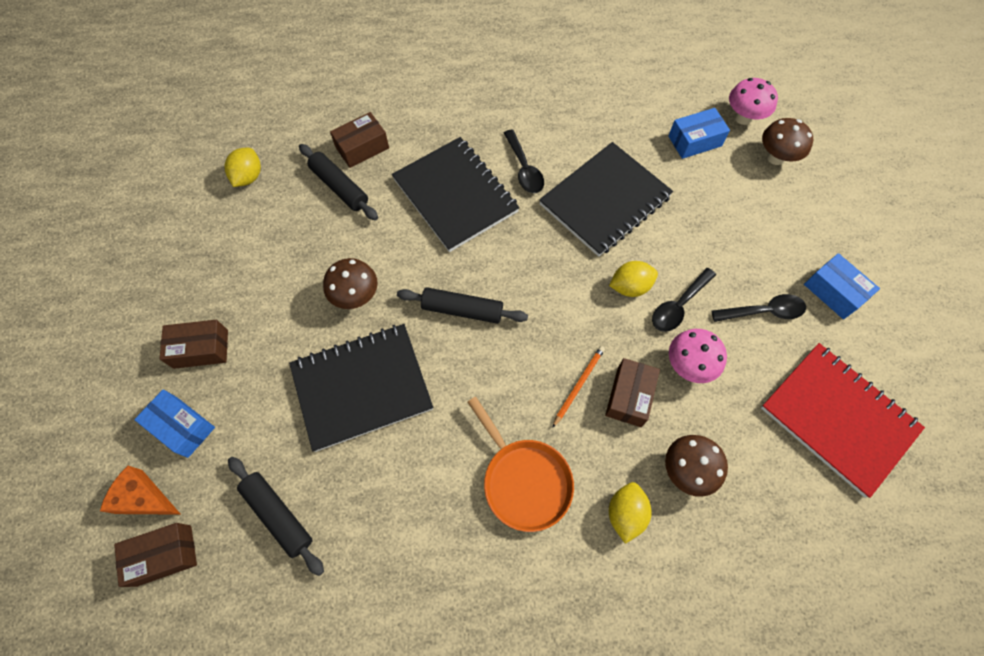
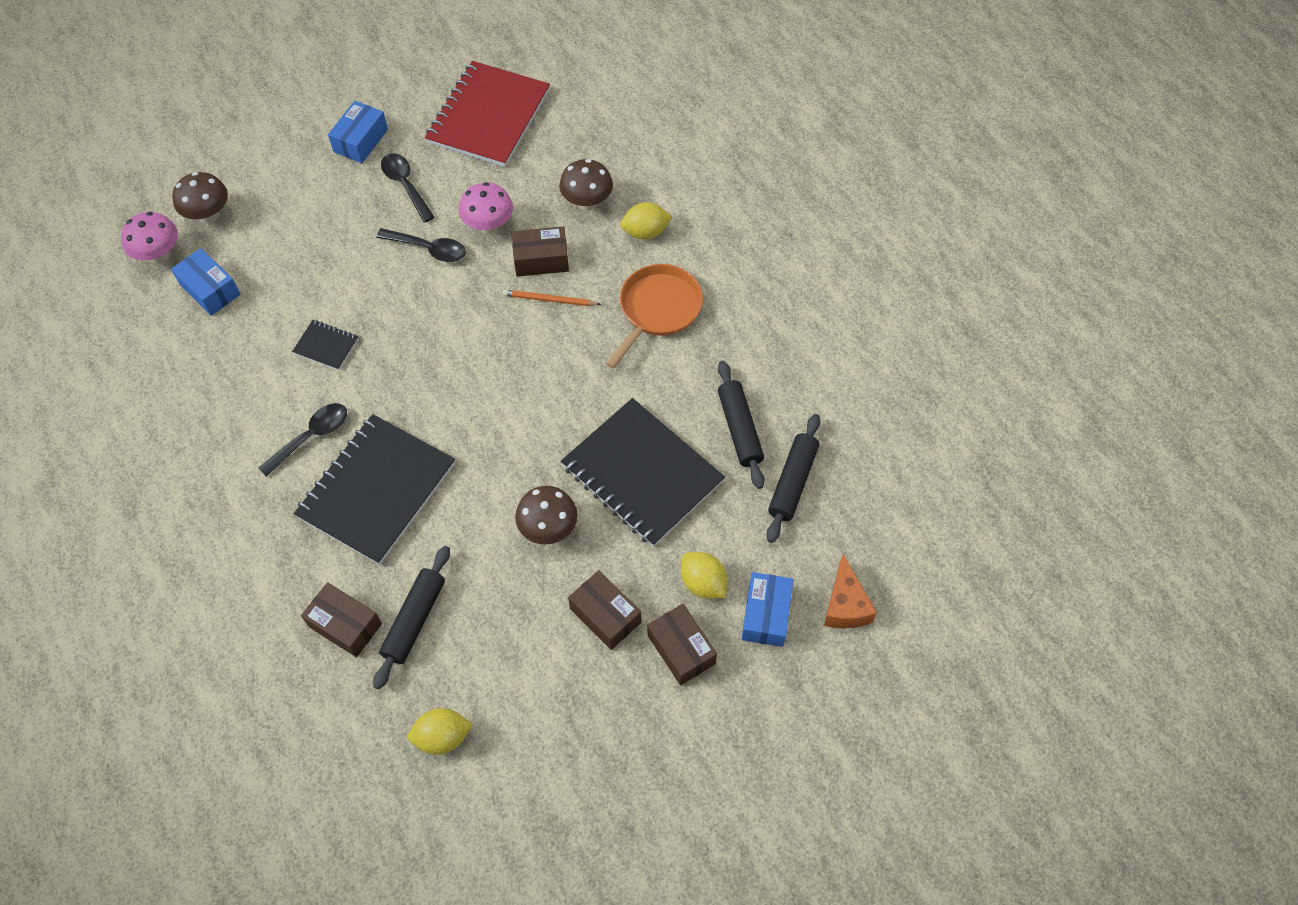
camera: 115 degrees left, 5 degrees down
brown box [114,523,197,587] -> brown box moved to [568,570,641,650]
black rolling pin [397,287,528,324] -> black rolling pin moved to [718,361,765,489]
black notebook [539,142,673,257] -> black notebook [292,320,359,370], size x0.43
yellow lemon [609,261,658,297] -> yellow lemon moved to [681,552,727,599]

